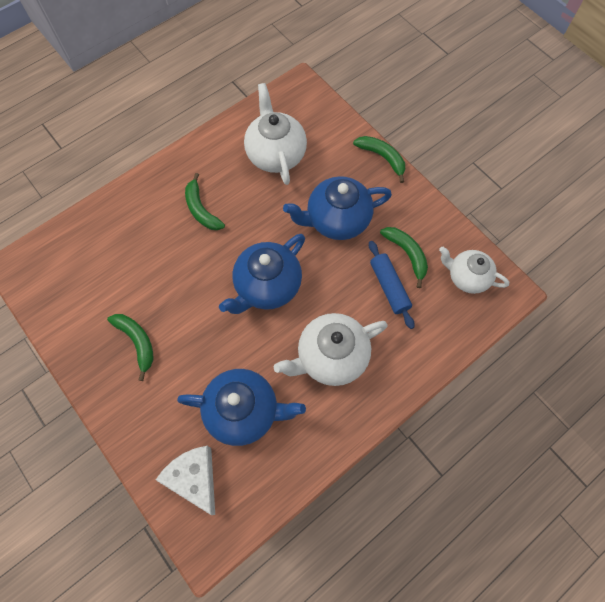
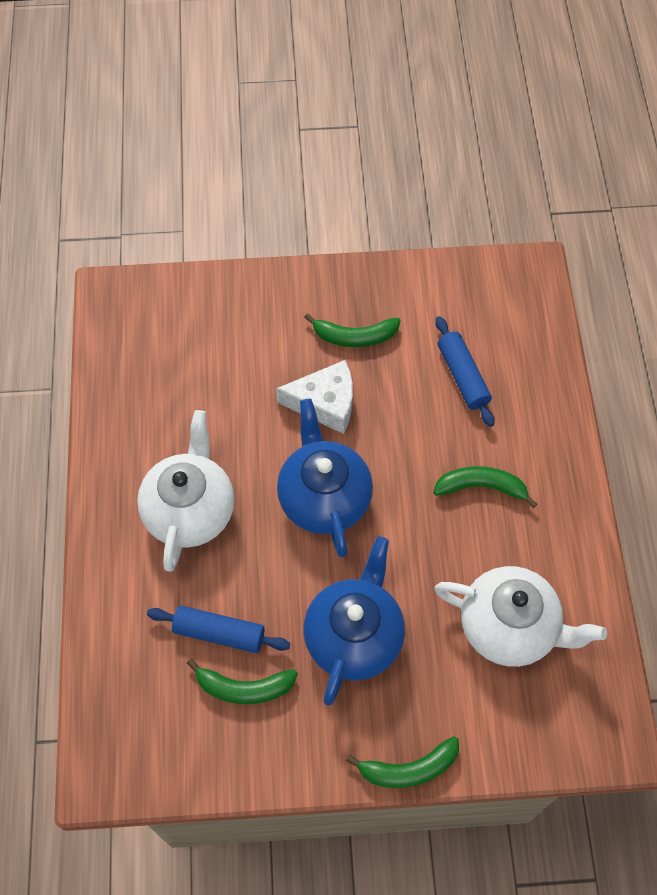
camera: 125 degrees right, 5 degrees down
white cheese [156,446,215,515] -> white cheese moved to [276,360,353,434]
blue teapot [177,369,306,446] -> none
white teapot [439,246,509,294] -> none
none -> blue rolling pin [436,316,494,427]

